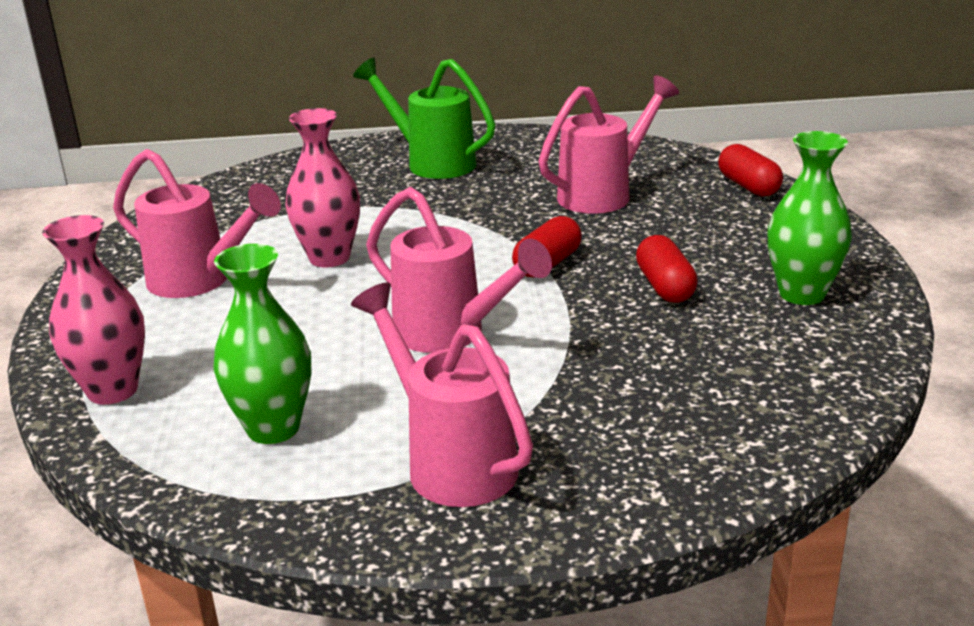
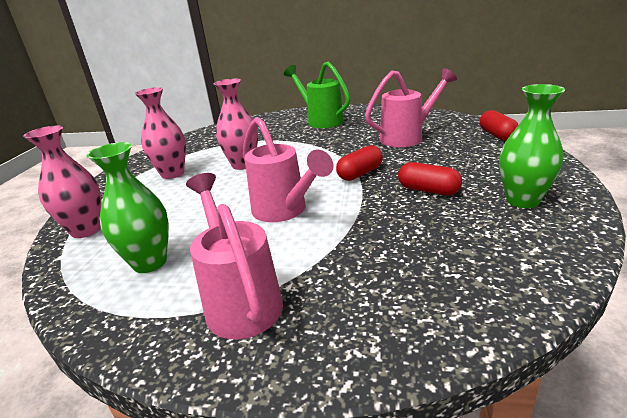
camera: 15 degrees right, 0 degrees up
pink watering can [113,149,281,298] -> pink vase [135,87,186,179]
red capsule [636,235,698,303] -> red capsule turned 60 degrees counterclockwise [398,162,462,195]

